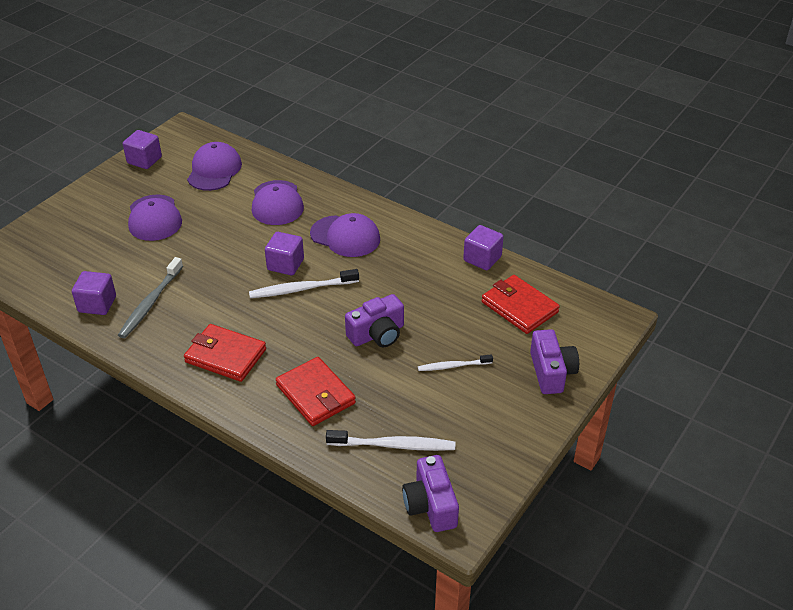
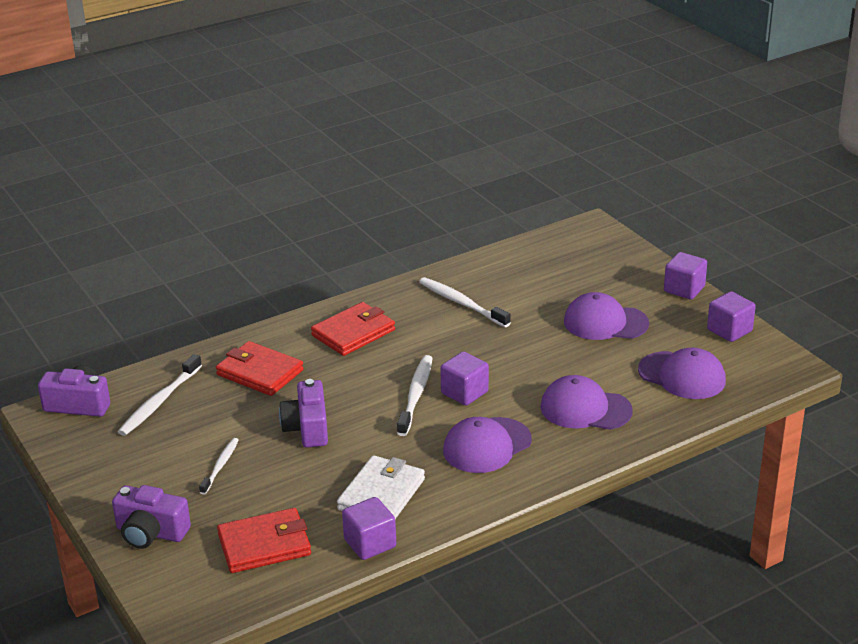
camera: 115 degrees right, 10 degrees down
purple cube [72,271,116,315] -> purple cube moved to [664,252,707,299]
grey toothbrush [118,257,183,338] -> white toothbrush [419,277,511,327]
red wallet [276,357,356,426] -> red wallet turned 45 degrees clockwise [216,341,304,396]
none -> white wallet [337,455,425,519]

